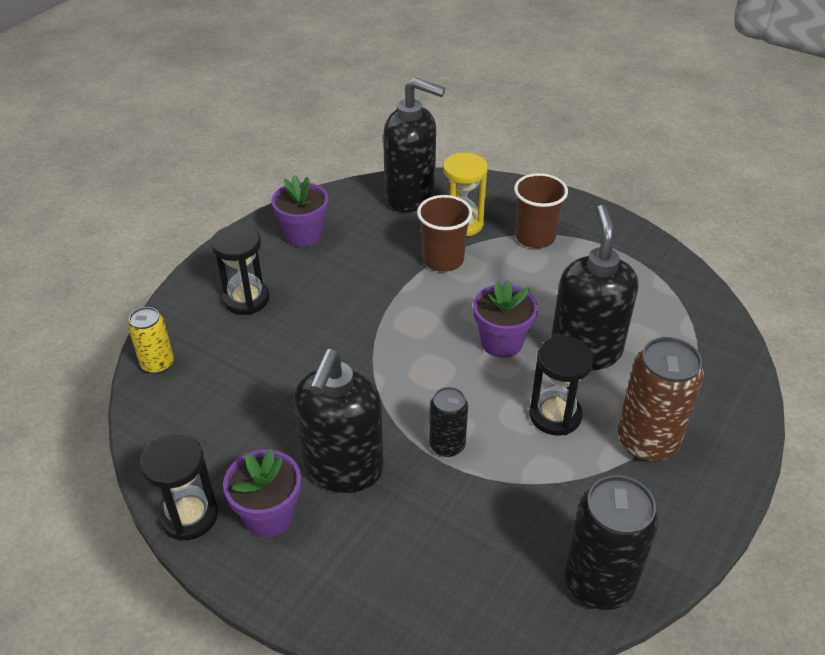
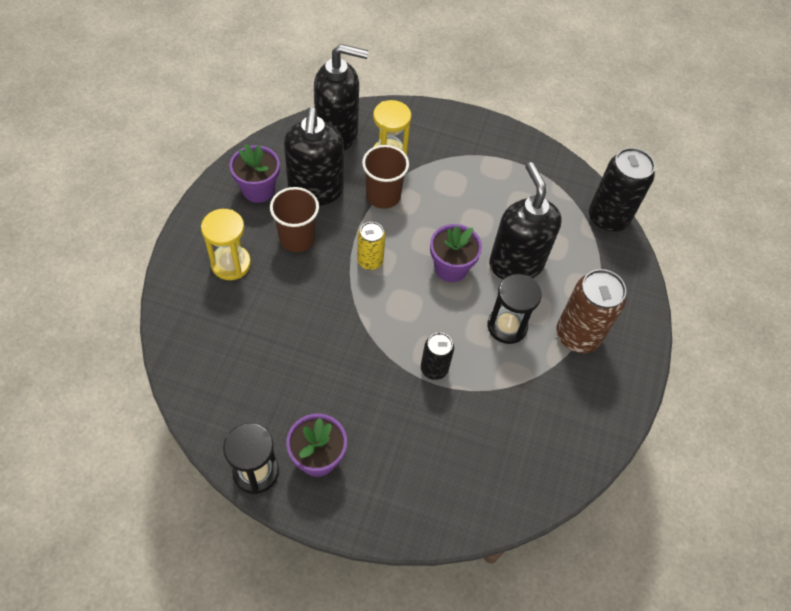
camera: 20 degrees left, 15 degrees up
yellow can [128,307,174,374] -> yellow can moved to [357,222,386,270]
black hourglass [211,224,270,315] -> yellow hourglass [201,209,251,280]
black soap dispenser [294,349,384,493] -> black soap dispenser moved to [284,107,344,206]
brown cup [514,173,568,248] -> brown cup moved to [270,187,319,252]
black can [564,475,659,610] -> black can moved to [589,148,655,232]

